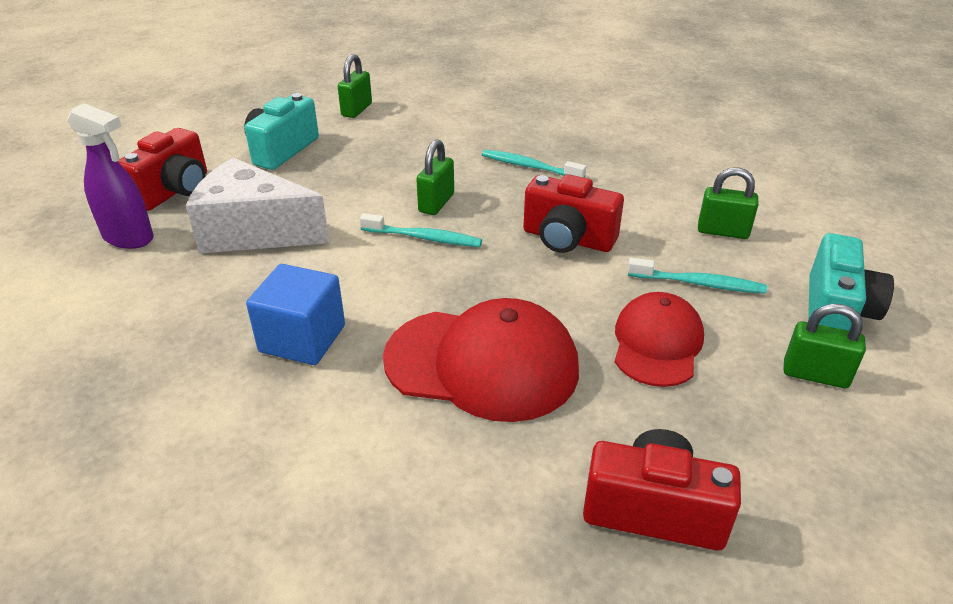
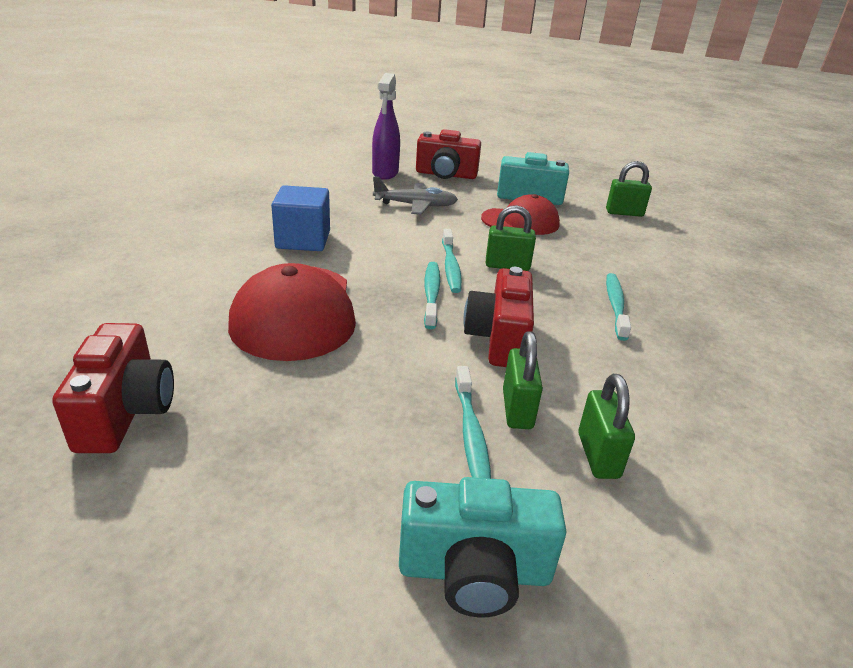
camera: 70 degrees right, 5 degrees down
white cheese [186,158,330,254] -> grey plane [373,176,458,215]
red cap [615,292,704,387] -> red cap moved to [481,194,560,235]
green padlock [784,304,866,388] -> green padlock moved to [503,331,543,429]
none -> turquoise toothbrush [424,262,440,329]

